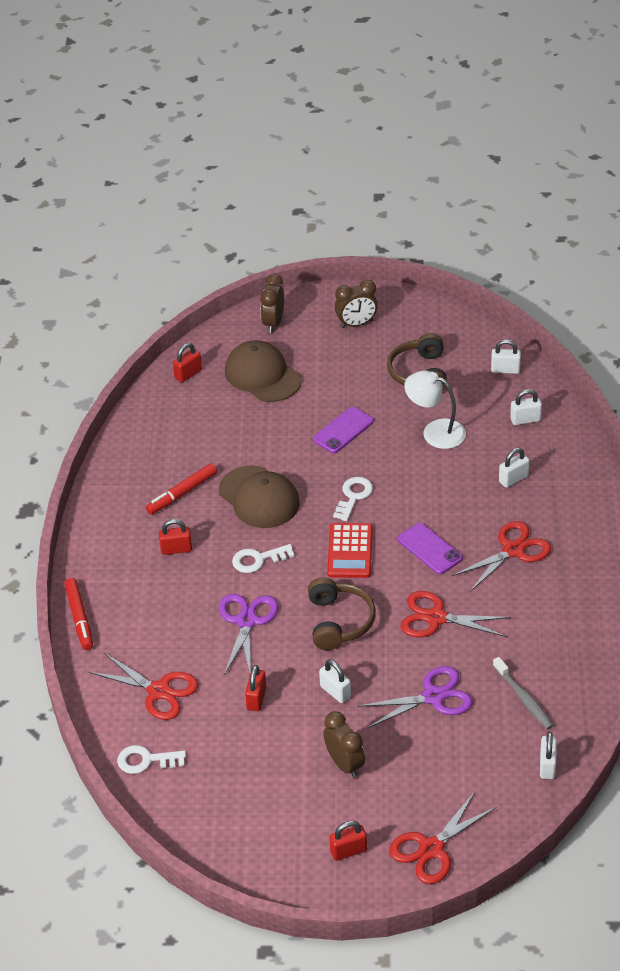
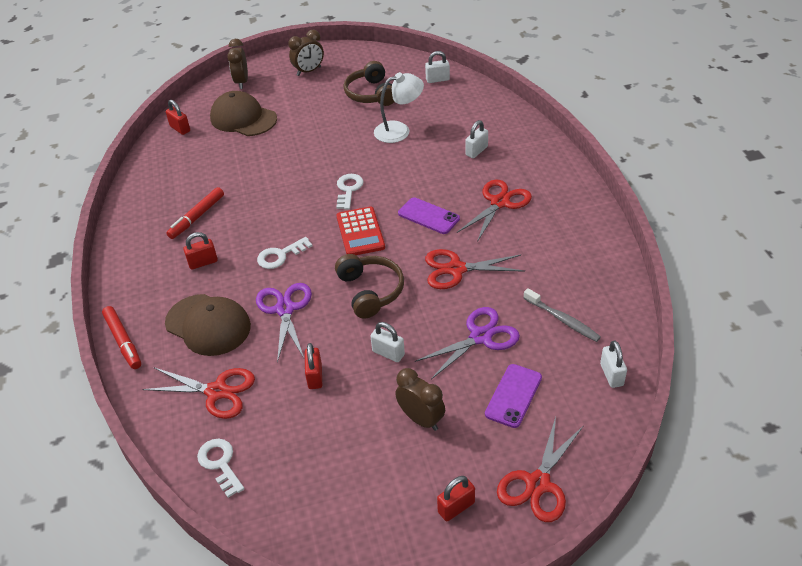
camera: 15 degrees left, 0 degrees up
white key [117,745,186,774] -> white key turned 75 degrees clockwise [197,439,244,498]
red padlock [173,343,202,382] -> red padlock turned 75 degrees counterclockwise [166,100,190,135]
brown cap [219,465,300,528] -> brown cap moved to [165,294,251,356]
purple phone [313,407,374,453] -> purple phone moved to [485,364,542,428]
white lamp [404,370,466,449] -> white lamp turned 150 degrees clockwise [374,72,424,143]
white padlock [510,389,542,425] -> none

